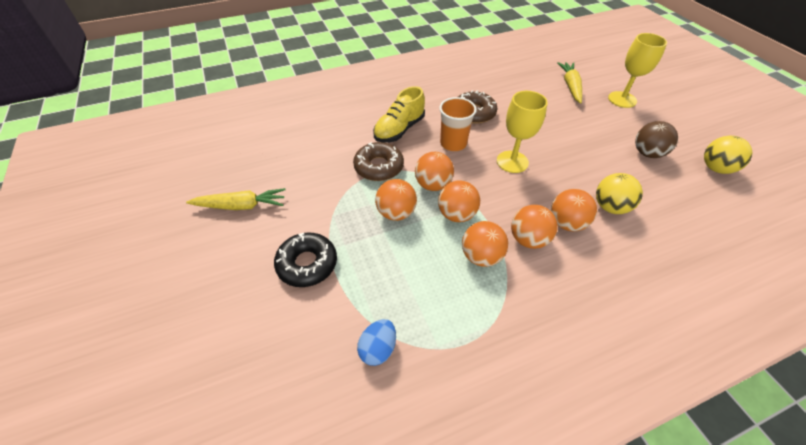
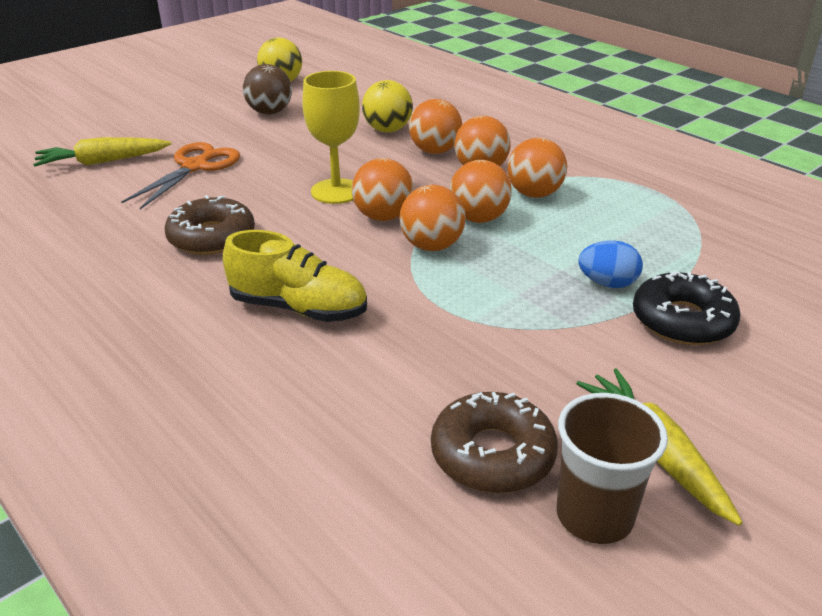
camera: 110 degrees left, 15 degrees down
brown donut [353,142,404,181] -> brown donut moved to [431,392,558,493]
blue egg [357,319,396,366] -> blue egg moved to [578,240,643,288]
orange ball [375,179,417,221] -> orange ball moved to [352,158,414,221]
orange cup [439,97,477,151] -> none
yellow goblet [608,33,667,108] -> none
none -> orange scissors [121,142,240,209]
none -> brown cup [557,393,668,544]

